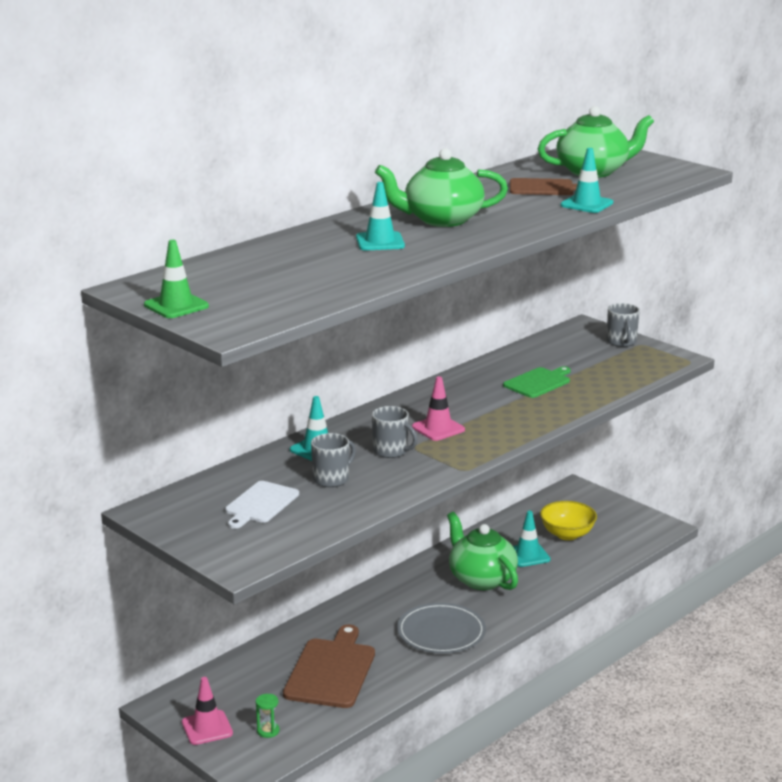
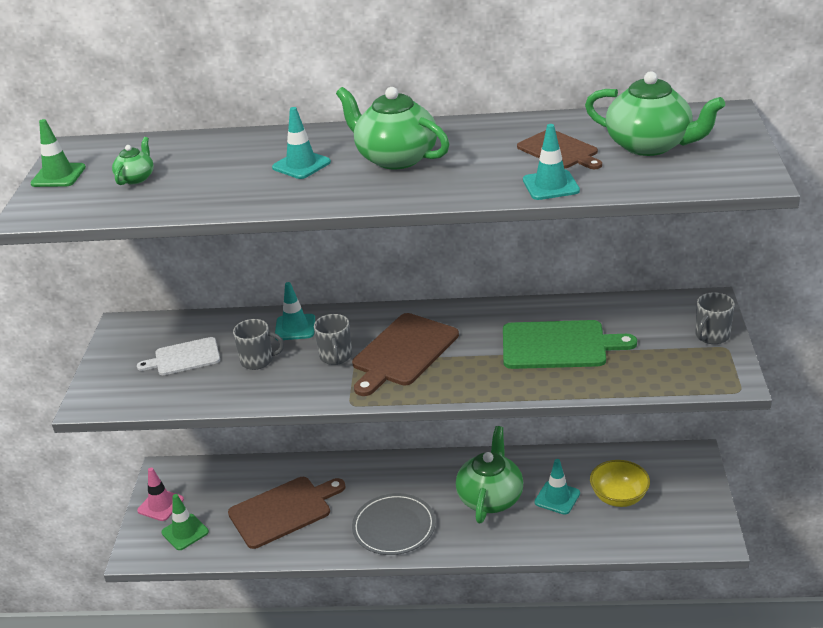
camera: 50 degrees right, 10 degrees up
green hourglass [256,694,279,738] -> green traffic cone [161,494,209,550]
pink traffic cone [412,376,465,441] -> brown cutting board [352,313,459,396]
green cutting board [503,366,571,398] -> green cutting board [503,320,637,369], size x1.59
none -> green teapot [112,137,154,185]

